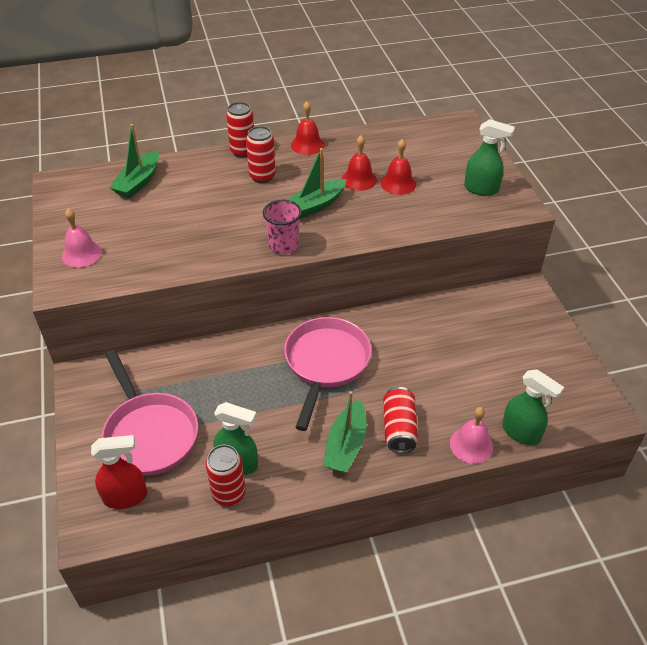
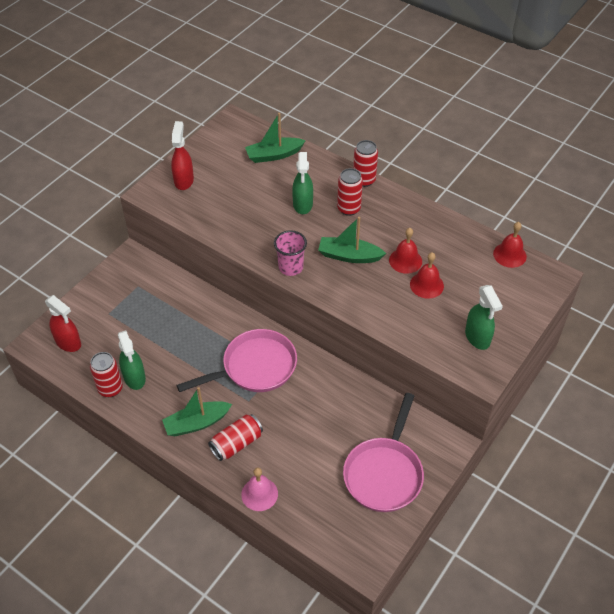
camera: 50 degrees right, 5 degrees up
pink bell [62,209,102,268] -> red spray bottle [171,121,194,190]
pink pan [101,350,198,476] -> pink pan moved to [343,393,424,512]
red bell [291,101,325,155] -> red bell moved to [493,222,527,268]
green spray bottle [502,369,564,445] -> green spray bottle moved to [292,152,313,214]

